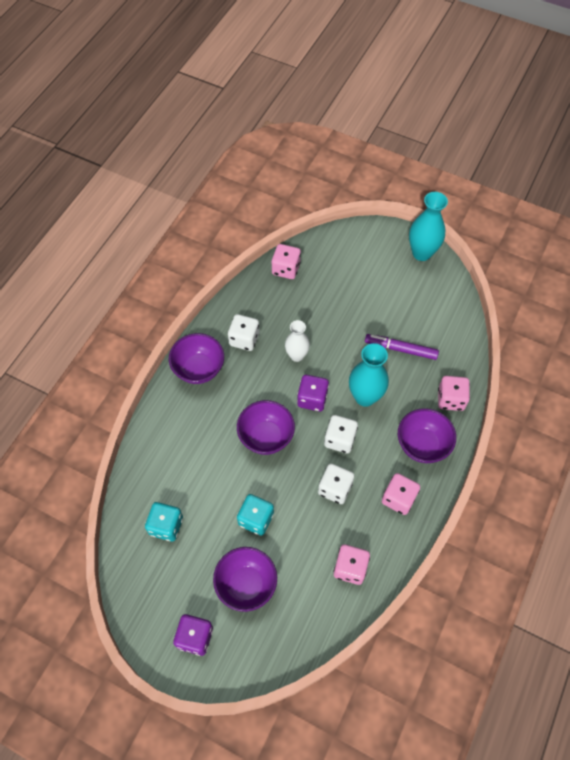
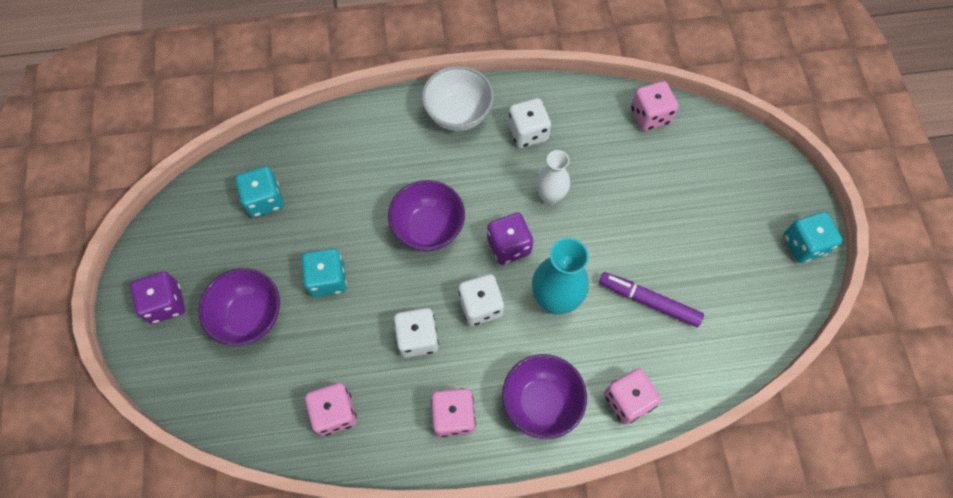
camera: 55 degrees right, 5 degrees up
purple bowl [169,333,224,384] -> white bowl [422,66,494,131]
purple marker [365,334,439,360] -> purple marker turned 45 degrees counterclockwise [599,272,704,327]
turquoise vase [409,192,448,261] -> turquoise dice [784,212,842,263]

